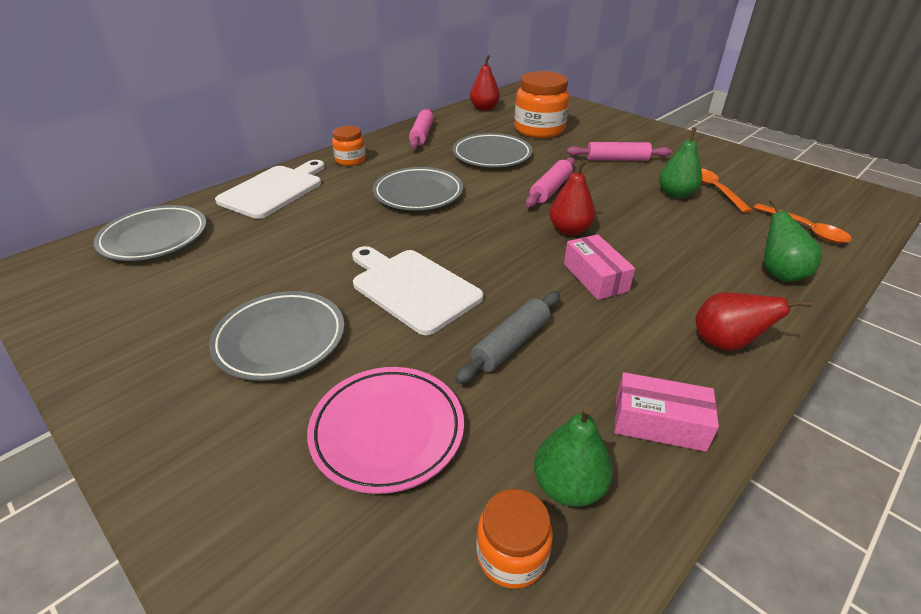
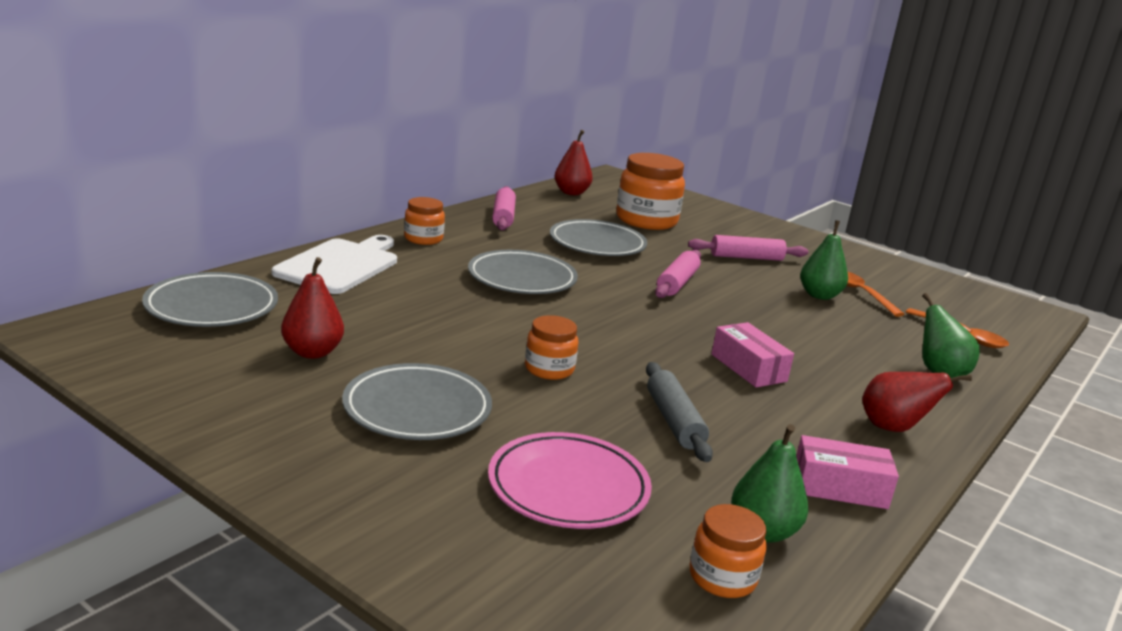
camera: 10 degrees left, 15 degrees down
white cutting board [352,246,483,335] -> orange jar [525,315,578,380]
grey rolling pin [455,291,560,384] -> grey rolling pin turned 45 degrees counterclockwise [646,362,713,462]
red pear [549,160,595,236] -> red pear moved to [281,257,344,359]

